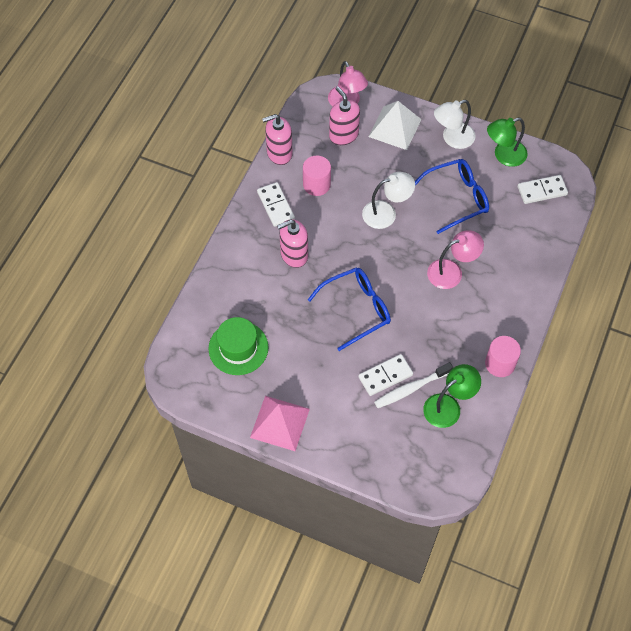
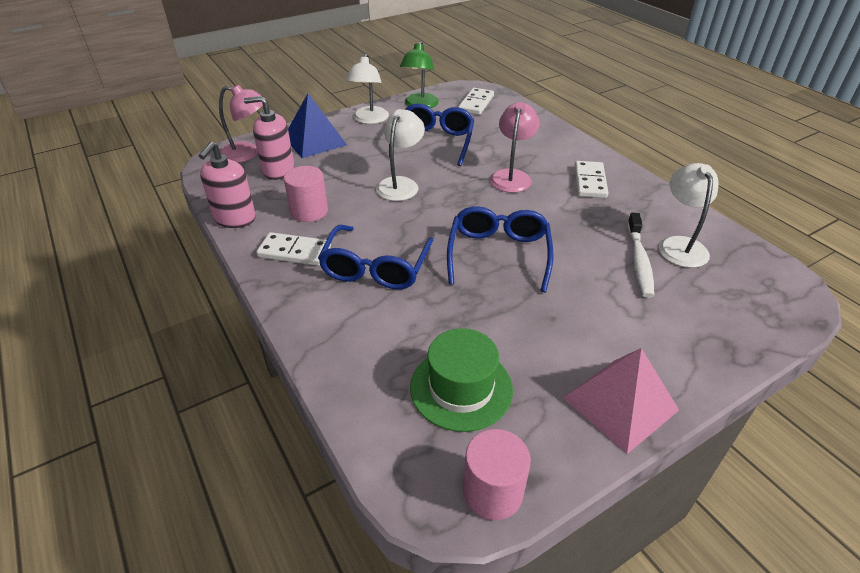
camera: 55 degrees left, 20 degrees down
pink soap dispenser [277,219,308,268] -> blue glasses [318,225,433,290]
white domino [358,354,413,396] -> white domino moved to [574,161,608,198]
white pyramid [369,101,422,150] -> blue pyramid [288,93,347,158]
green lamp [423,364,481,428] -> white lamp [659,163,719,268]
pink cylinder [485,336,521,377] -> pink cylinder moved to [463,429,531,520]

